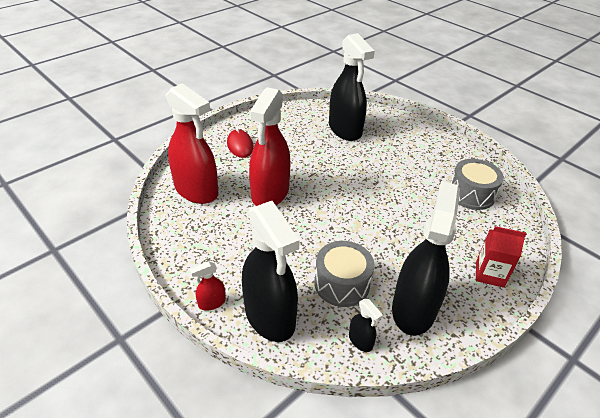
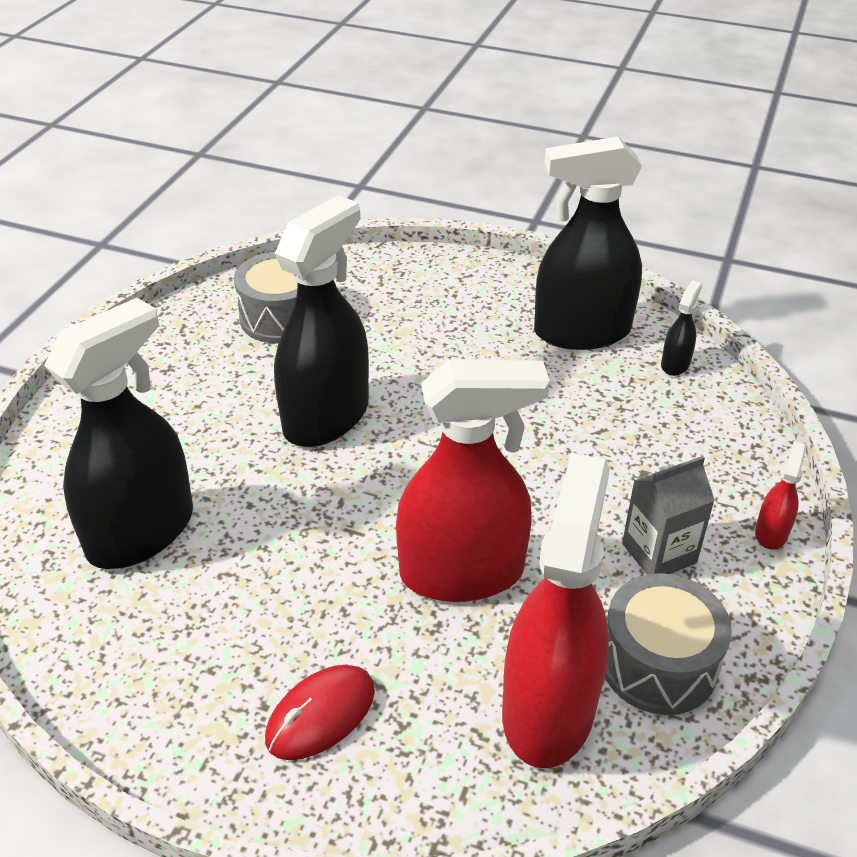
camera: 115 degrees left, 0 degrees up
red spray bottle [190,261,226,311] -> red spray bottle turned 105 degrees counterclockwise [755,441,806,549]
black spray bottle [242,201,300,342] -> black spray bottle moved to [274,195,369,447]
grey drum [314,241,374,307] -> grey drum moved to [605,573,732,715]
red carton [476,226,527,288] -> none
none -> grey carton [622,456,715,575]

